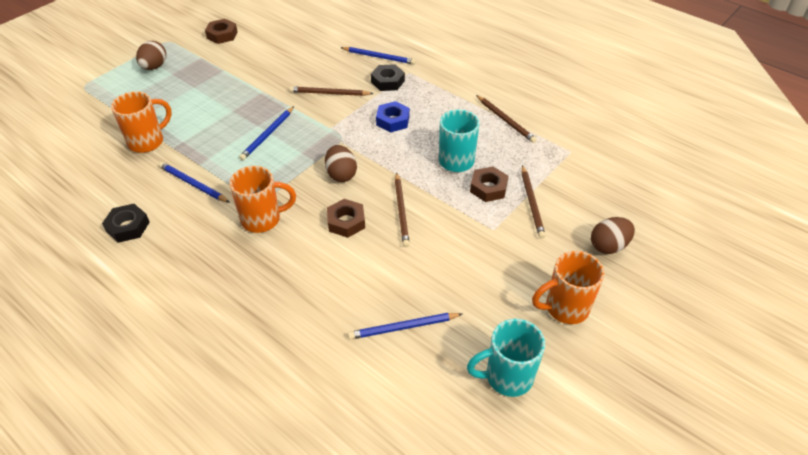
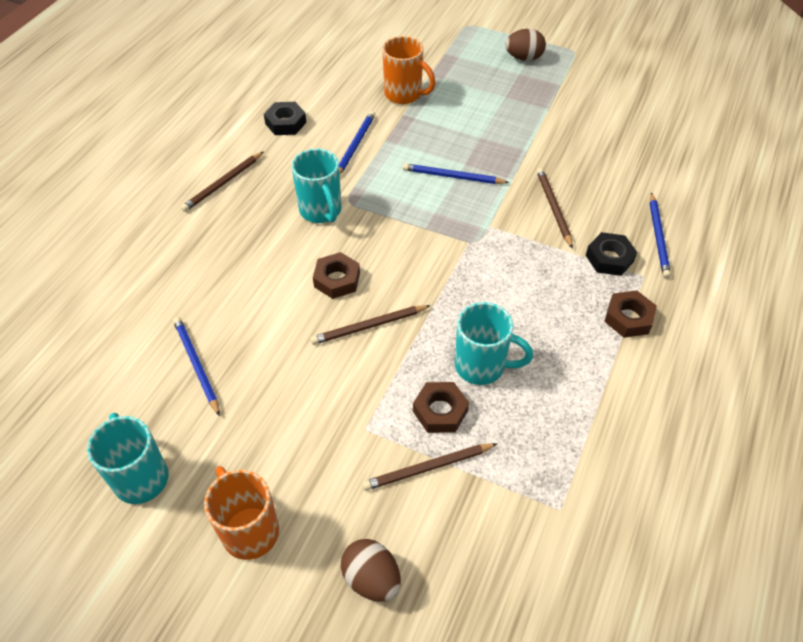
camera: 75 degrees right, 5 degrees up
brown nut [205,19,238,44] -> brown nut moved to [604,290,657,338]
orange mug [229,166,296,233] -> turquoise mug [292,148,341,223]
brown egg [325,145,357,182] -> none
blue nut [376,101,410,133] -> none
brown pencil [476,95,537,143] -> brown pencil moved to [181,152,263,212]

